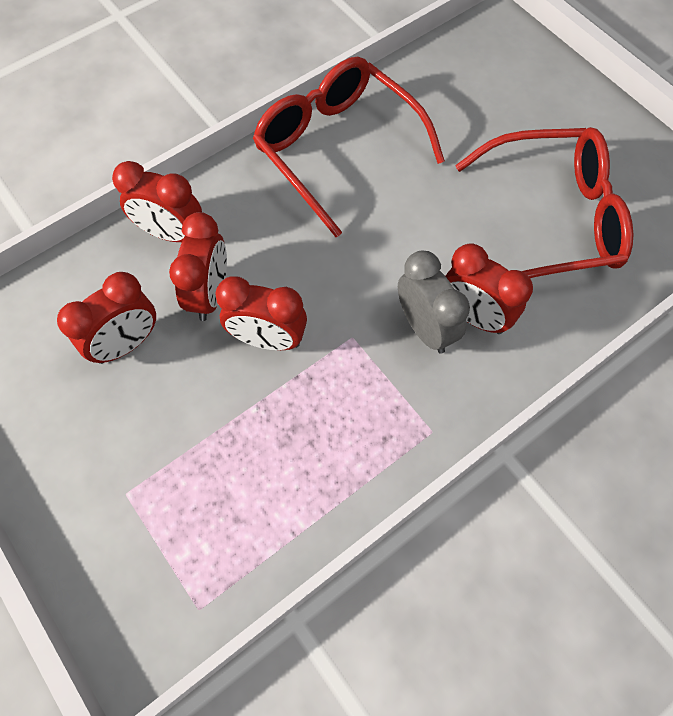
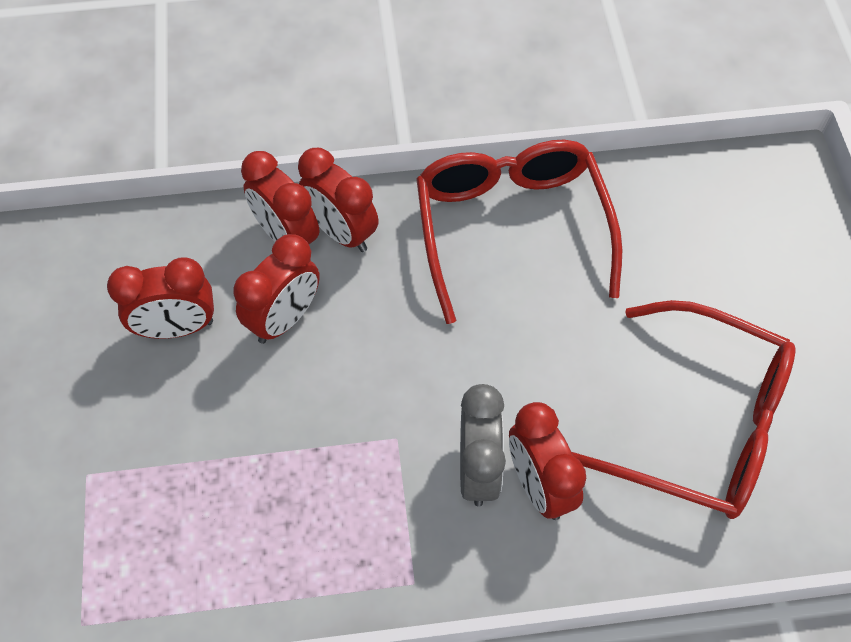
camera: 30 degrees right, 5 degrees down
red clock [215,276,307,350] -> red clock moved to [298,148,379,252]

